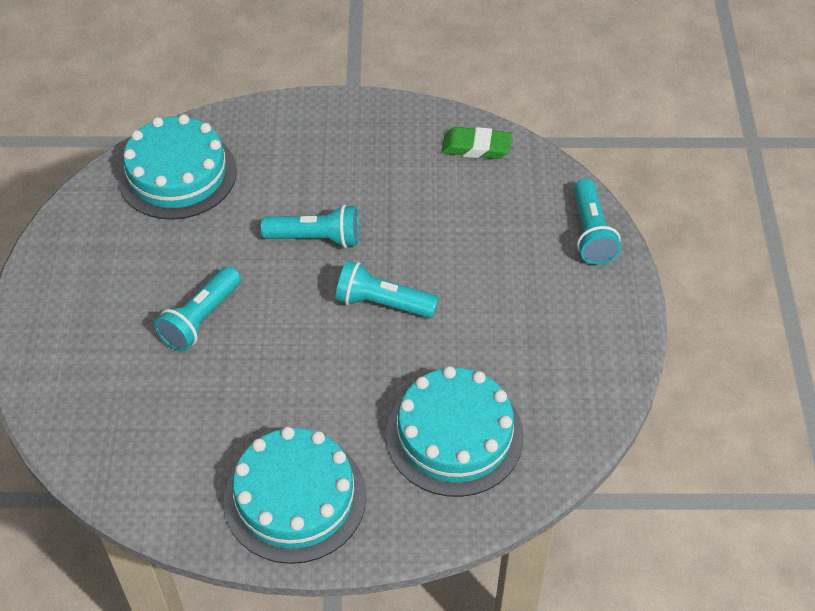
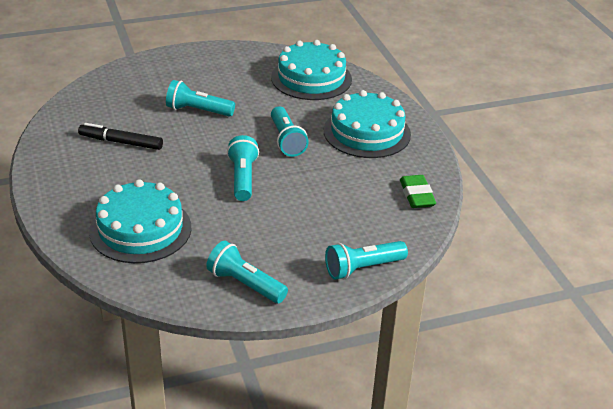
camera: 70 degrees right, 15 degrees down
turquoise cake [224,427,366,564] -> turquoise cake moved to [324,90,411,158]
none -> black marker [78,123,163,150]
none -> turquoise flashlight [206,241,288,304]

